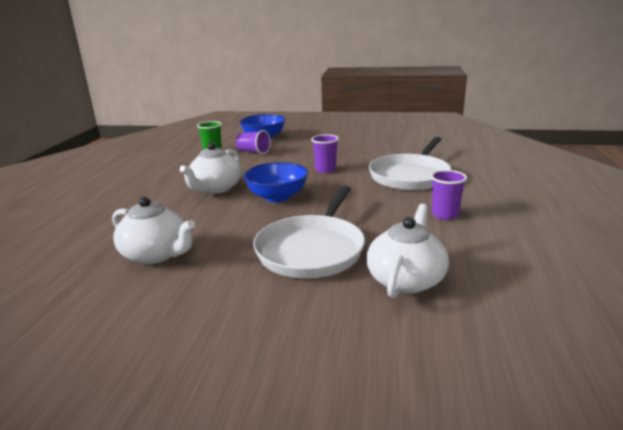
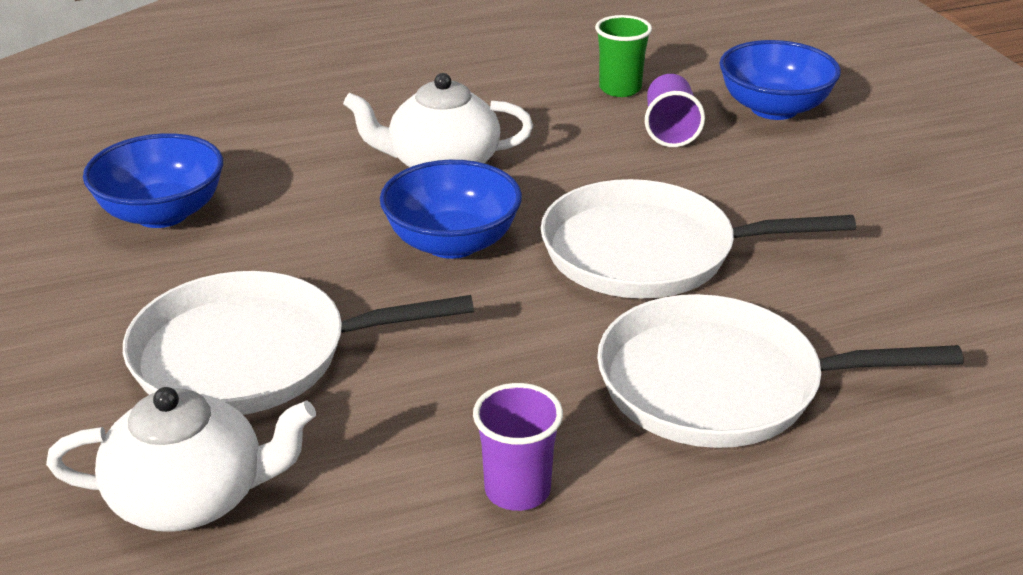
camera: 60 degrees right, 10 degrees up
white teapot [112,197,195,264] -> blue bowl [83,133,223,228]
purple cup [311,134,339,173] -> white pan [541,179,856,299]

